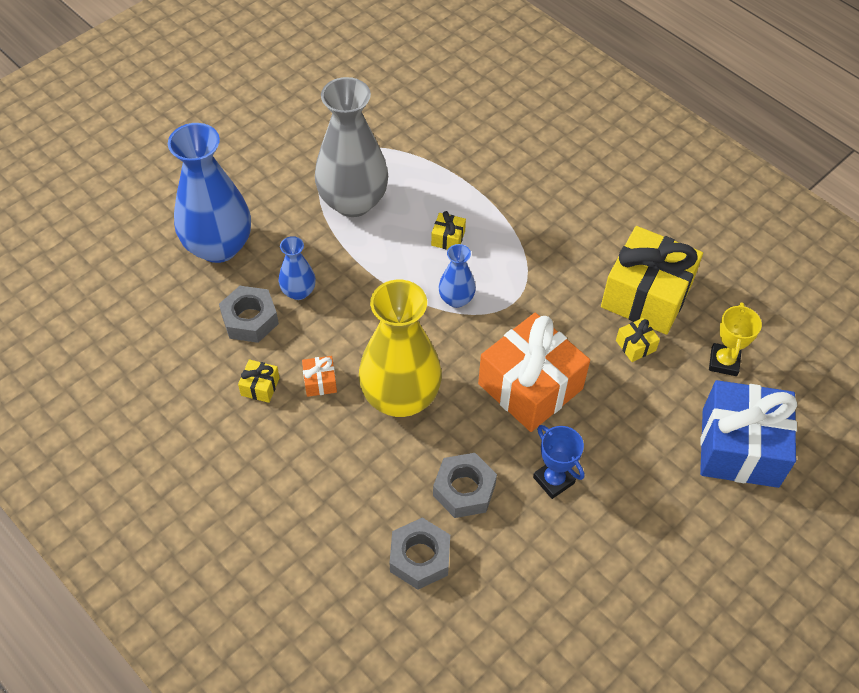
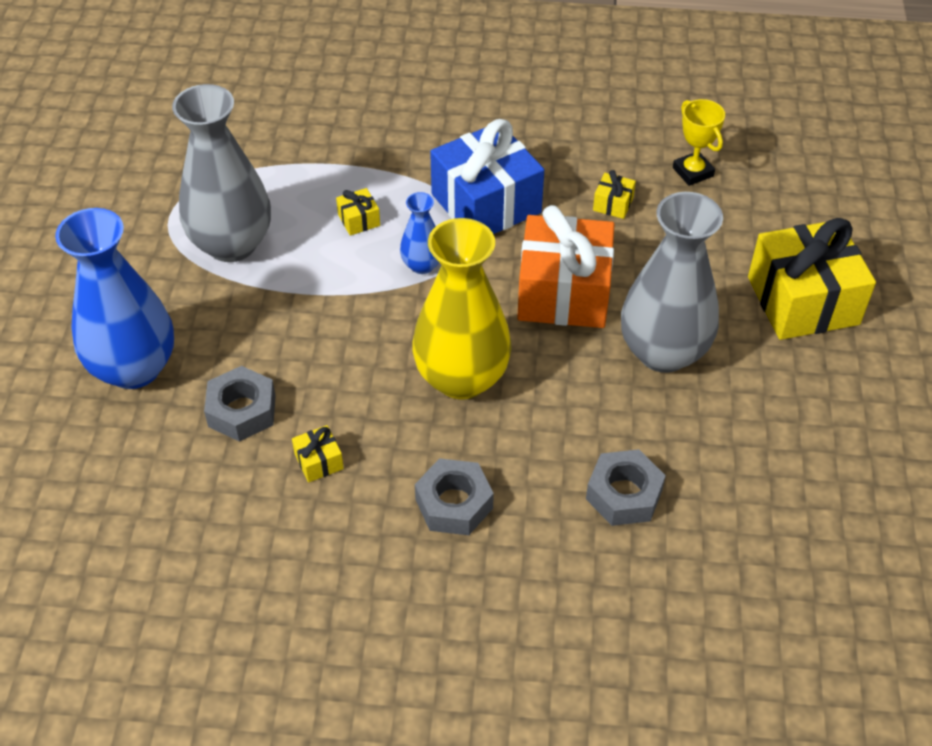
camera: 40 degrees left, 5 degrees down
blue vase [279,236,316,300] -> none
orange gift [302,356,337,397] -> none
grey nut [433,453,497,518] -> grey nut moved to [415,458,494,535]
blue trophy [533,425,585,499] -> grey vase [621,192,723,373]
yellow gift [601,226,703,335] -> yellow gift moved to [748,218,876,340]
blue gift [700,380,797,488] -> blue gift moved to [430,119,544,234]

